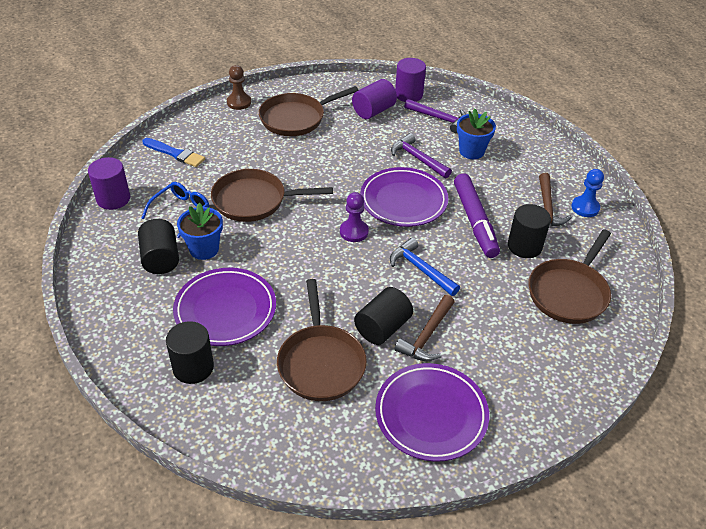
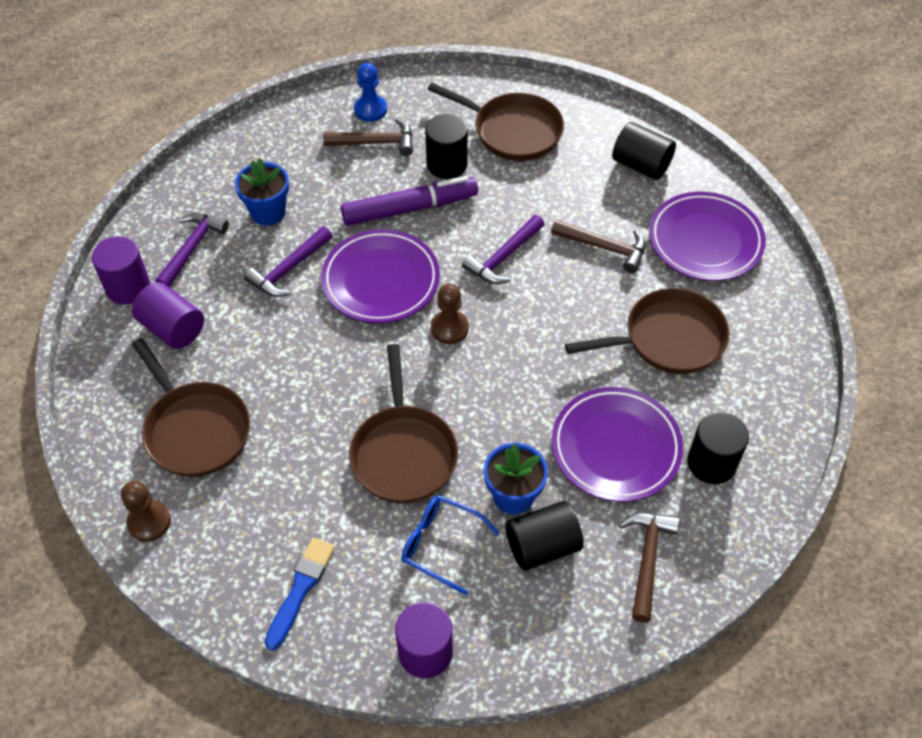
camera: 95 degrees left, 10 degrees up
purple pawn [340,192,369,242] -> brown pawn [431,284,469,344]
black cylinder [354,287,413,345] -> black cylinder moved to [612,122,676,180]
blue hammer [390,238,460,296] -> purple hammer [462,215,545,284]
none -> brown hammer [619,513,679,622]

